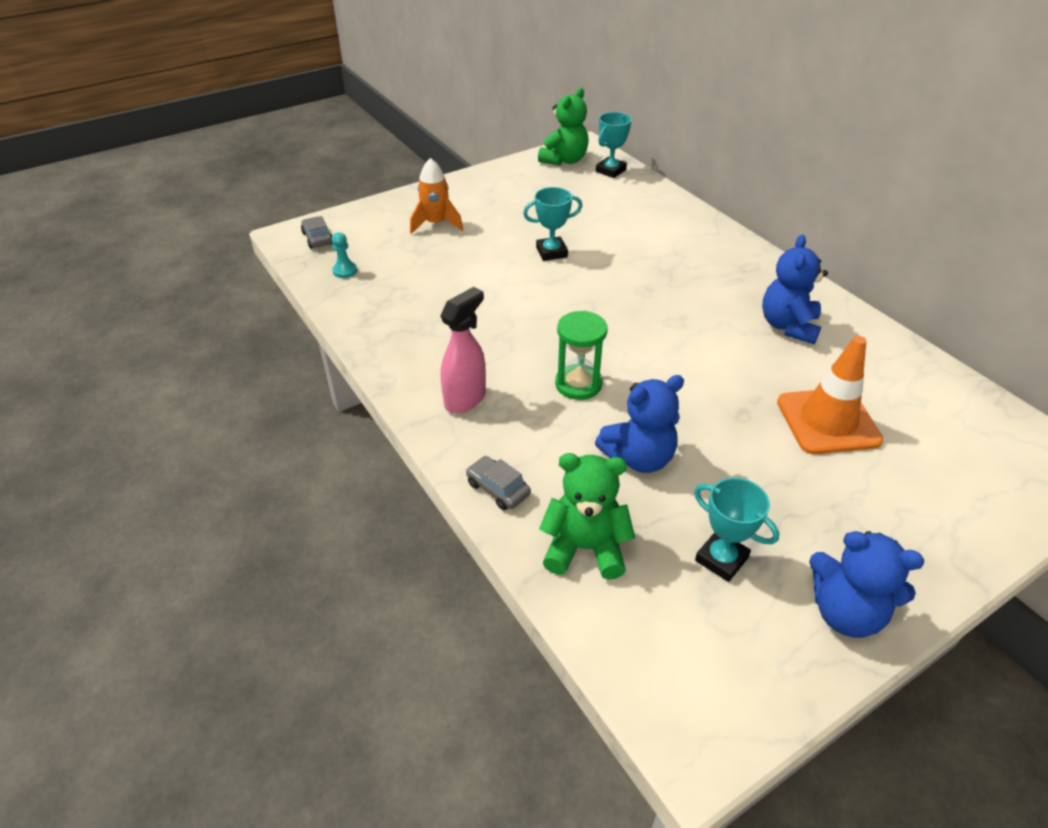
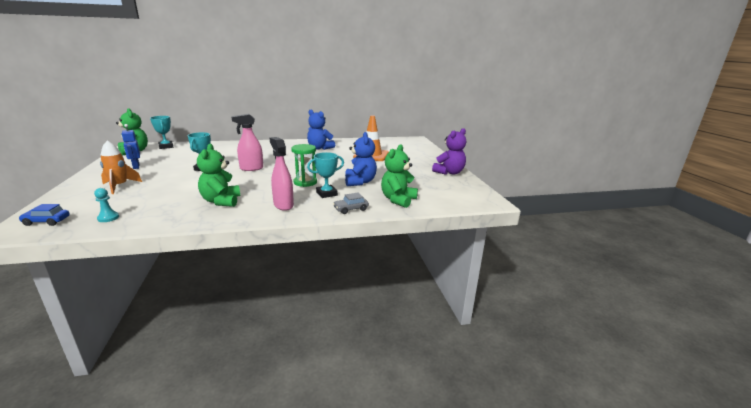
camera: 70 degrees left, 20 degrees down
grey car [301,216,333,249] -> blue car [19,204,70,226]
turquoise trophy [694,477,779,582] -> turquoise trophy moved to [307,152,344,198]
blue teddy bear [809,531,924,638] -> purple teddy bear [432,128,466,175]
none -> blue robot [122,124,140,169]
none -> green teddy bear [197,144,240,207]
none -> pink spray bottle [232,114,263,171]

